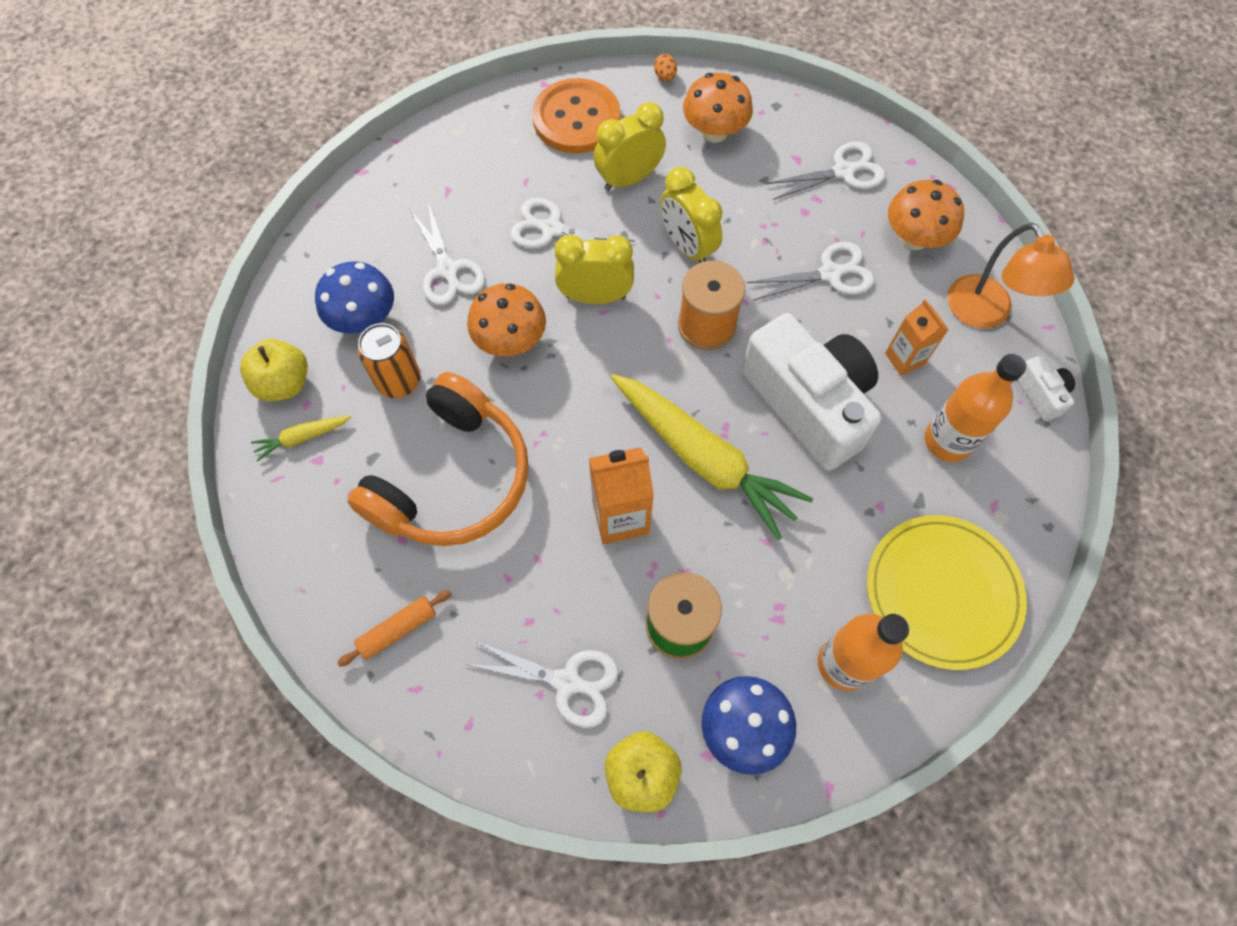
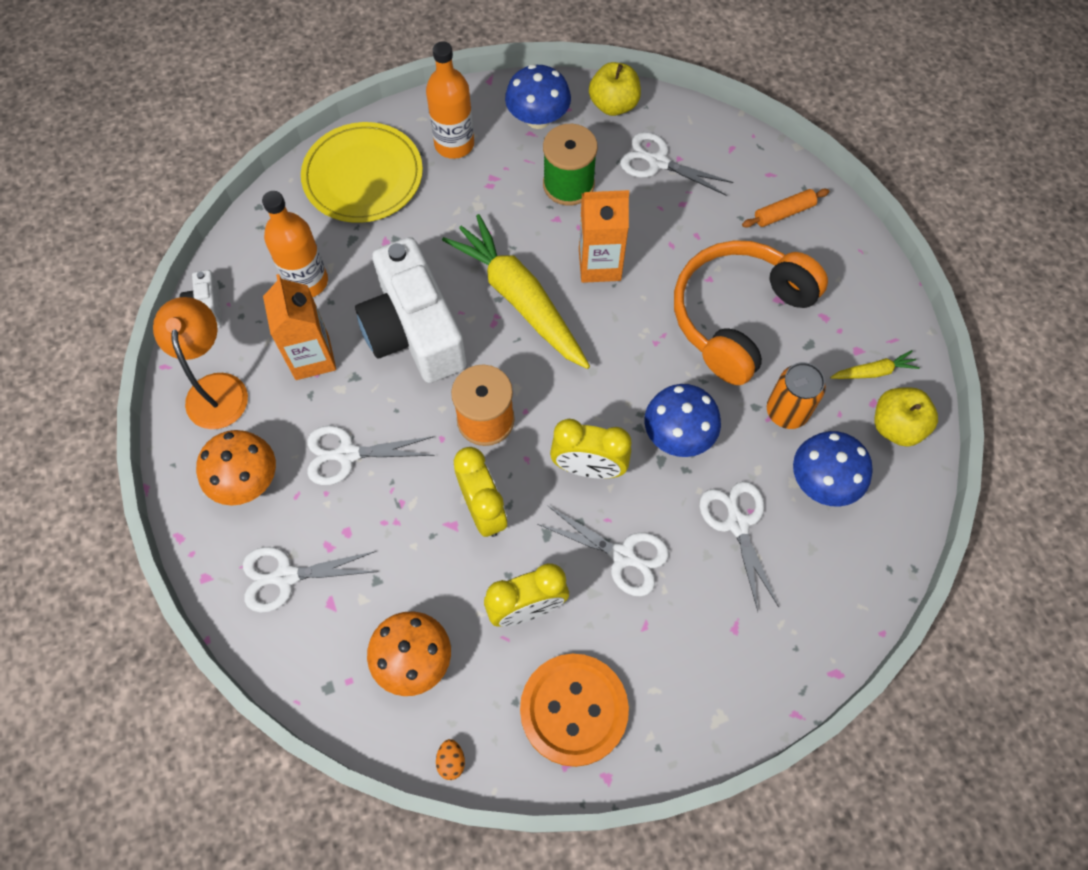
camera: 170 degrees left, 0 degrees up
orange mushroom [467,283,546,357] -> blue mushroom [645,384,721,457]
orange carton [885,299,949,376] -> orange carton [263,274,336,380], size x1.52

